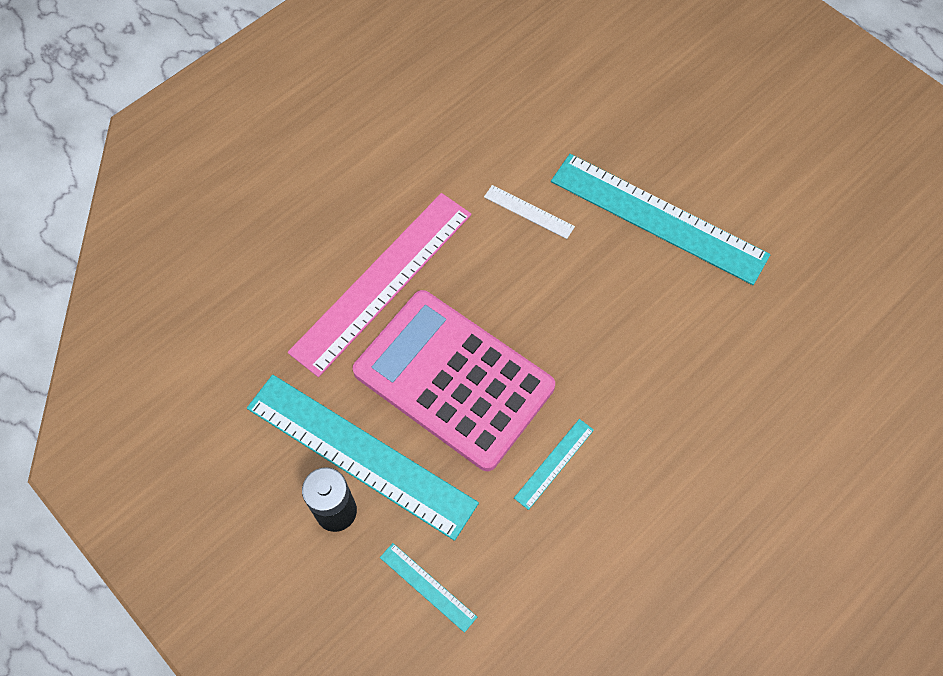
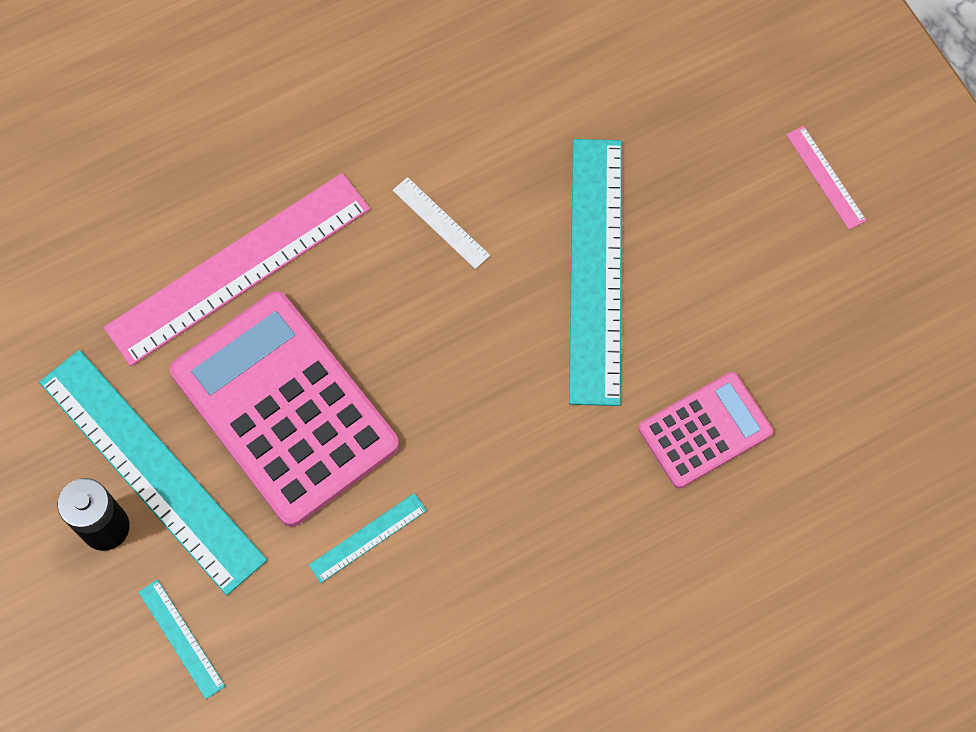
camera: 15 degrees right, 5 degrees up
turquoise ruler [551,154,770,285] -> turquoise ruler turned 45 degrees clockwise [569,139,622,406]
none -> pink calculator [638,372,773,489]
none -> pink ruler [786,126,867,230]

